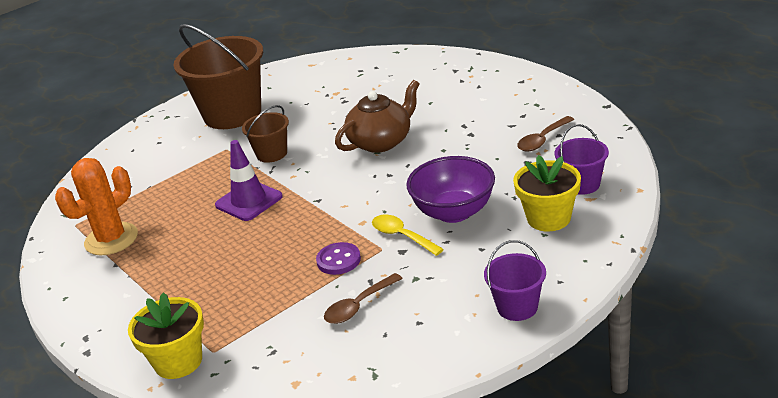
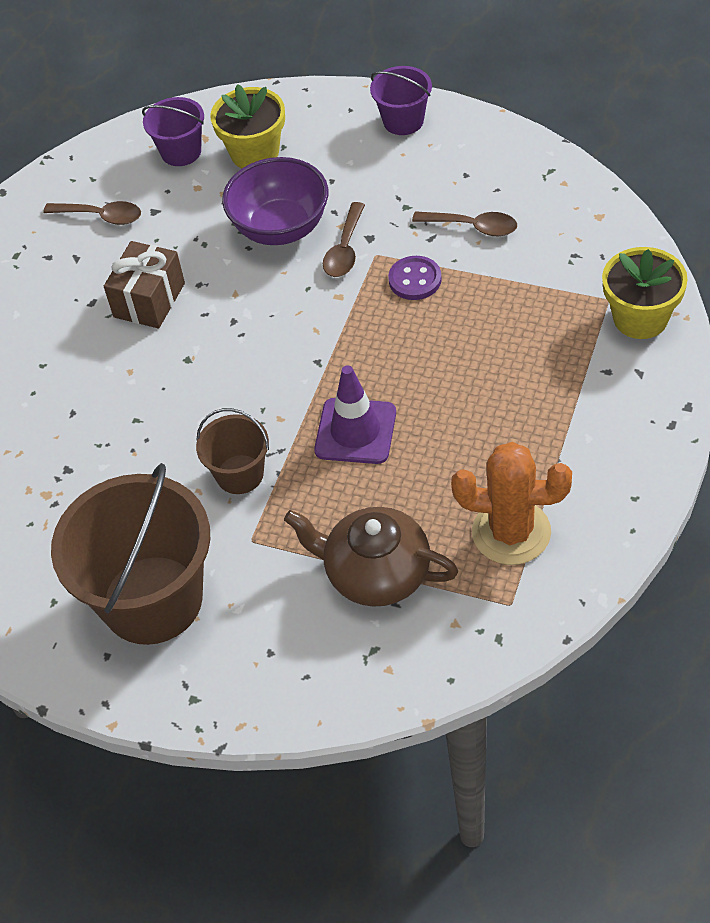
camera: 120 degrees left, 20 degrees up
brown teapot [335,80,420,153] -> brown teapot moved to [284,507,458,607]
yellow spoon [372,215,444,256] -> brown spoon [323,202,365,277]
none -> brown gift [104,241,185,328]

